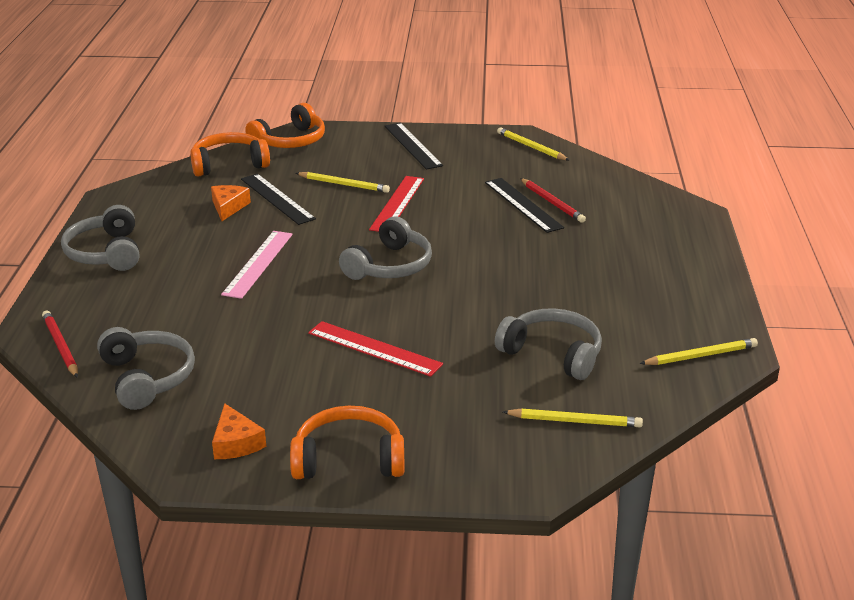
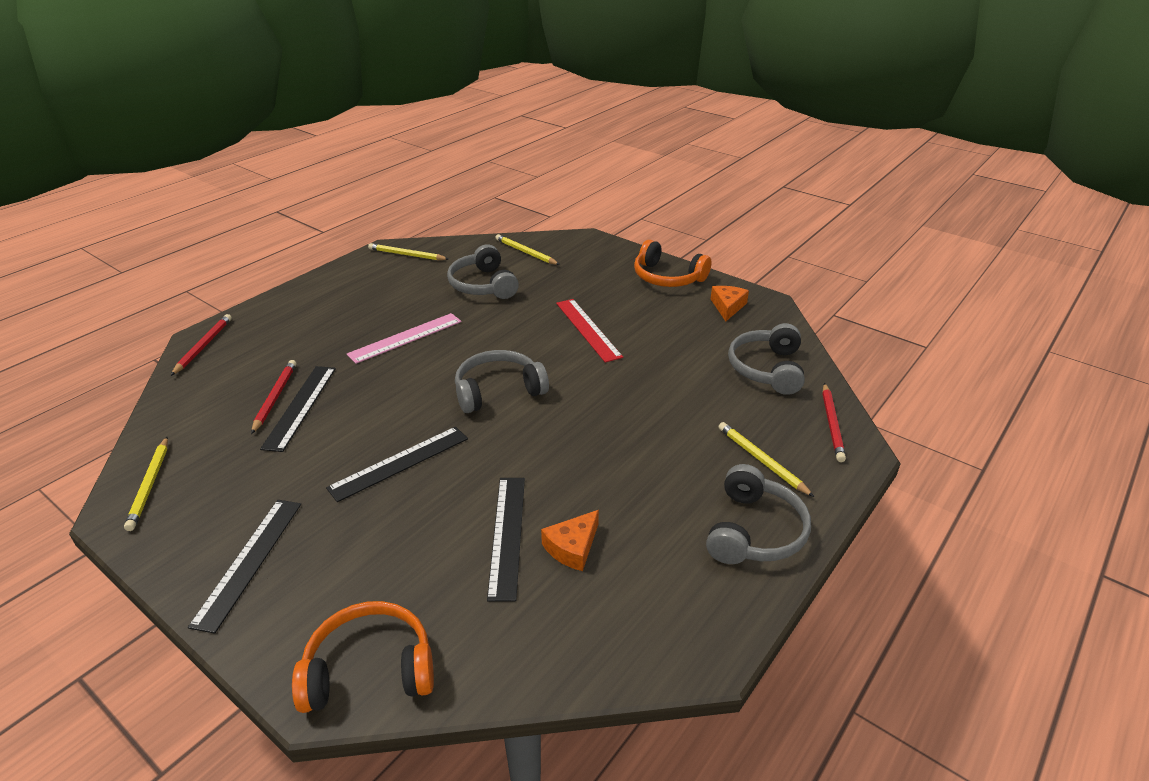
camera: 145 degrees left, 5 degrees up
orange headphones [190,132,270,177] -> none
pink ruler [221,231,293,299] -> pink ruler moved to [346,313,462,364]
yellow pencil [296,172,390,193] -> yellow pencil moved to [718,422,814,497]
red ruler [369,176,424,232] -> black ruler [326,427,468,502]
none -> red pencil [171,314,232,376]

